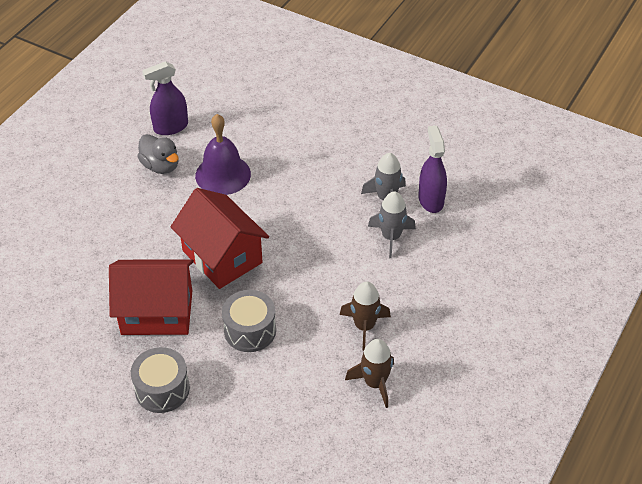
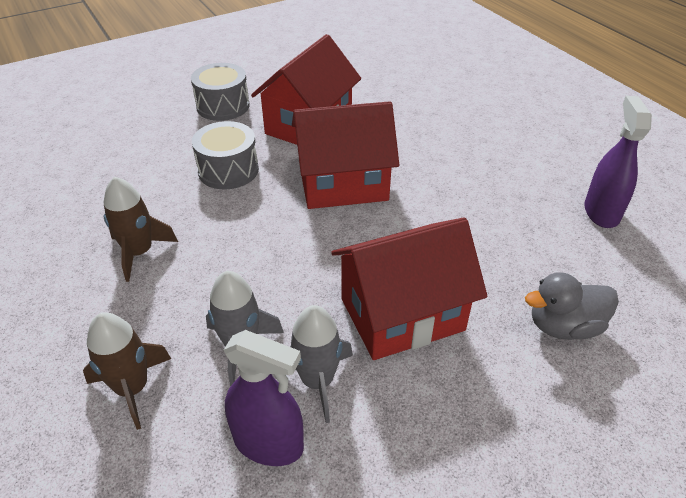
camera: 120 degrees right, 5 degrees down
grey duck [137,134,179,174] -> grey duck moved to [525,272,619,340]
purple bell [195,114,251,195] -> none
brown rocket [345,339,394,408] -> brown rocket moved to [83,312,171,430]
none -> red house [331,218,487,360]

